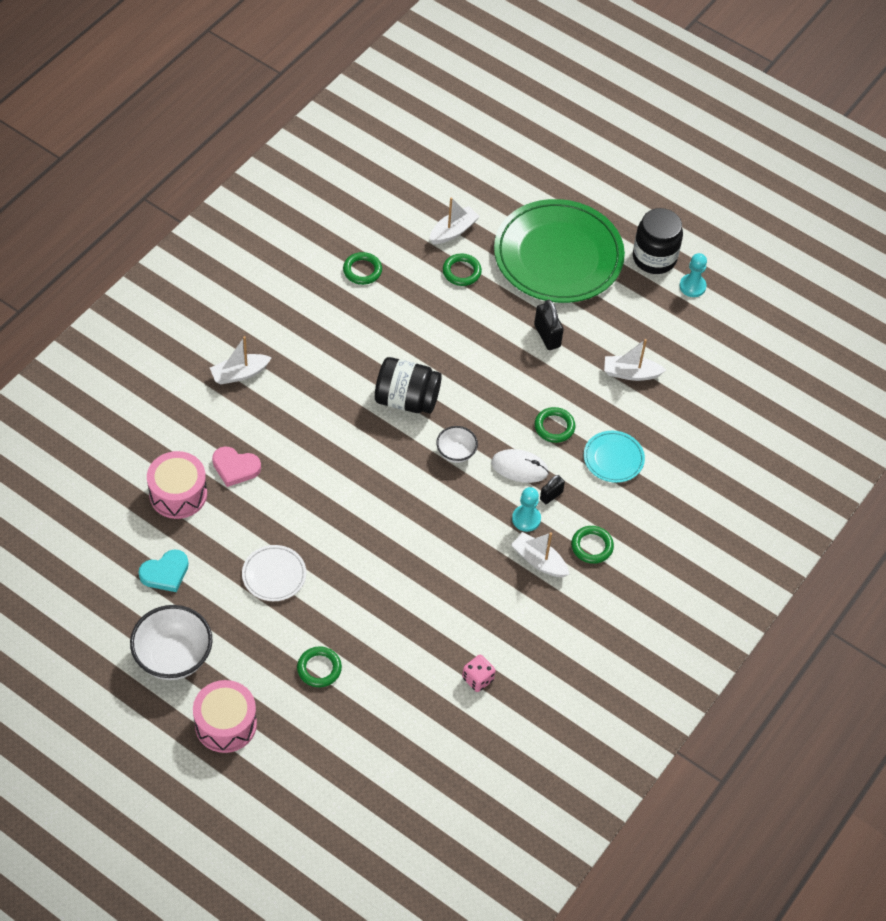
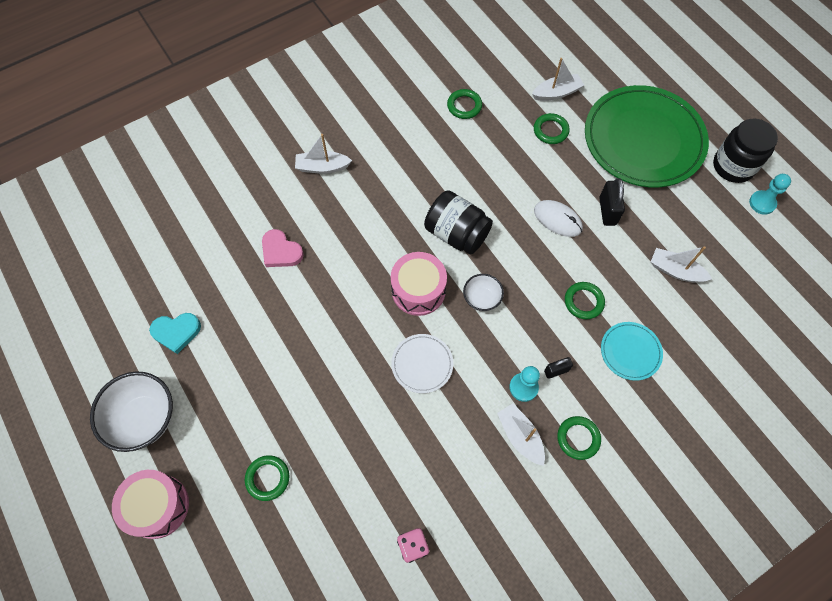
camera: 25 degrees right, 10 degrees up
pink drum [147,451,207,519] -> pink drum moved to [391,252,447,316]
white plate [242,545,306,601] -> white plate moved to [391,334,453,394]
white mouse [491,449,549,483] -> white mouse moved to [534,200,583,237]

